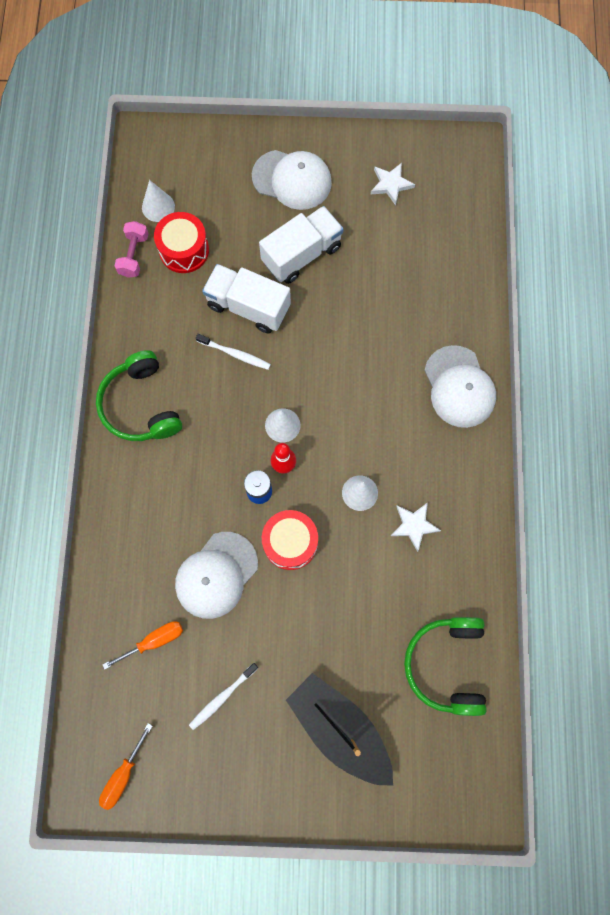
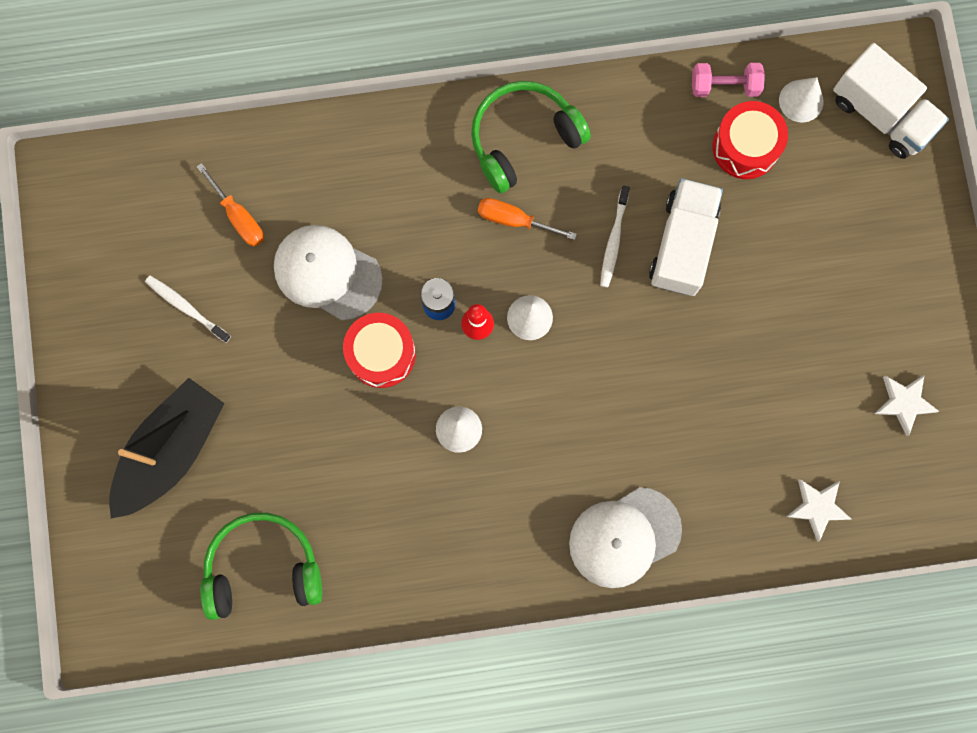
camera: 80 degrees right, 5 degrees up
orange screwdriver [99,723,153,810] -> orange screwdriver moved to [478,198,577,240]
white cap [252,150,332,210] -> none
white truck [259,206,343,284] -> white truck moved to [833,43,949,159]
white star [391,502,441,552] -> white star moved to [786,479,851,542]

